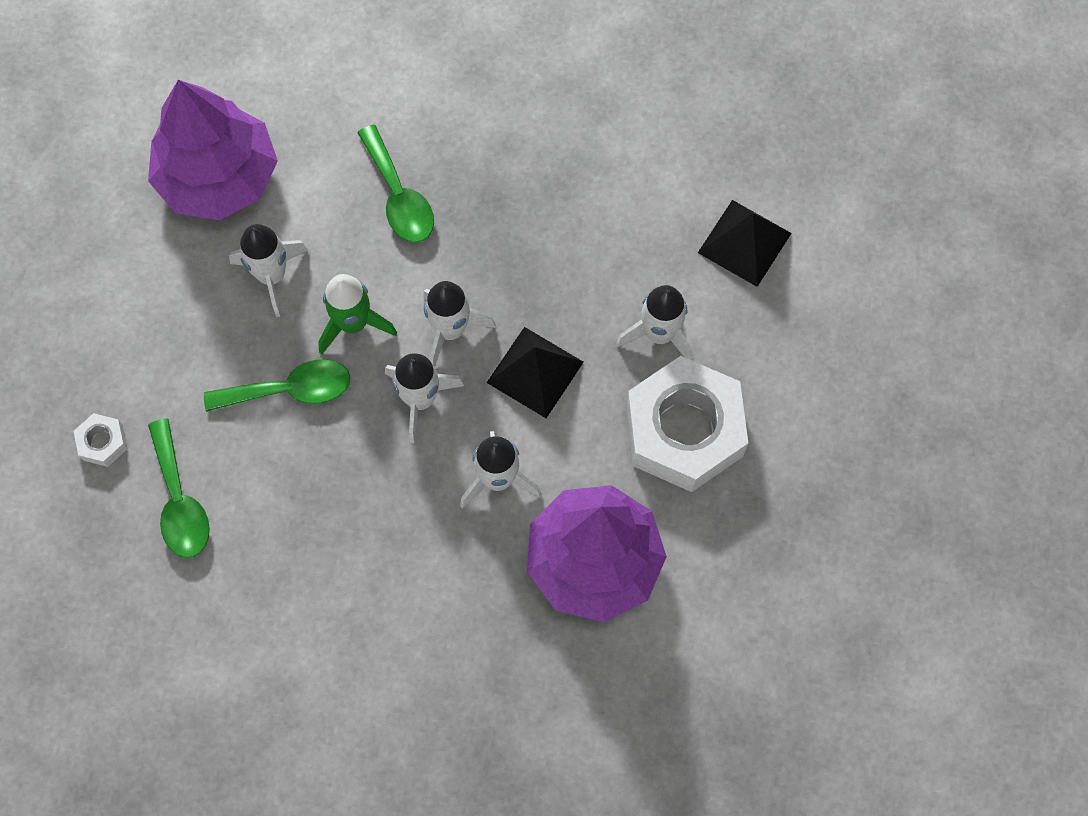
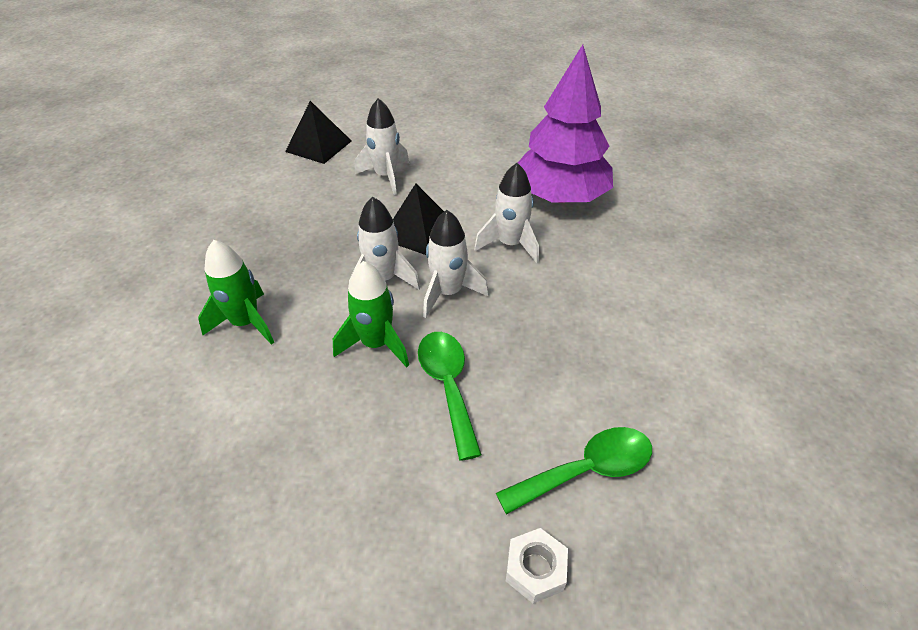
camera: 95 degrees left, 25 degrees down
purple tree [148,80,278,220] -> none
white rocket [229,224,309,317] -> none
green spoon [357,125,434,243] -> green rocket [198,240,274,345]
white nut [626,356,748,492] -> none

